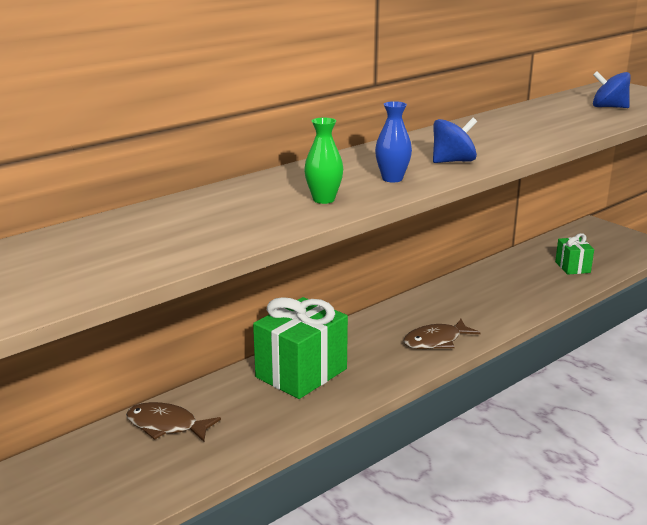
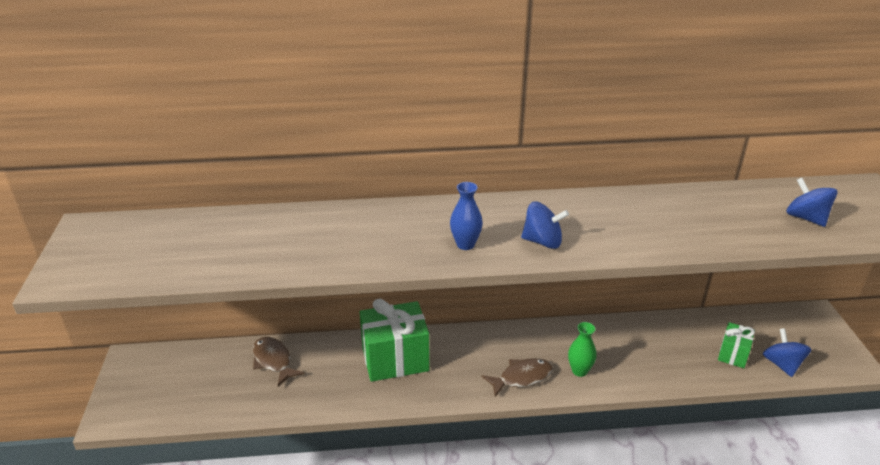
camera: 35 degrees right, 10 degrees up
green vase [304,118,343,204] -> green vase moved to [568,322,597,377]
brown fish [403,319,481,349] -> brown fish turned 150 degrees clockwise [482,358,553,397]
none -> blue spinning top [763,328,811,377]

